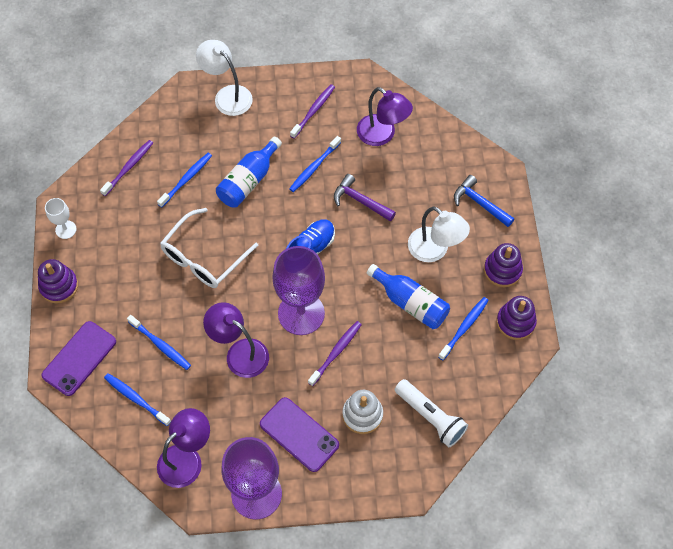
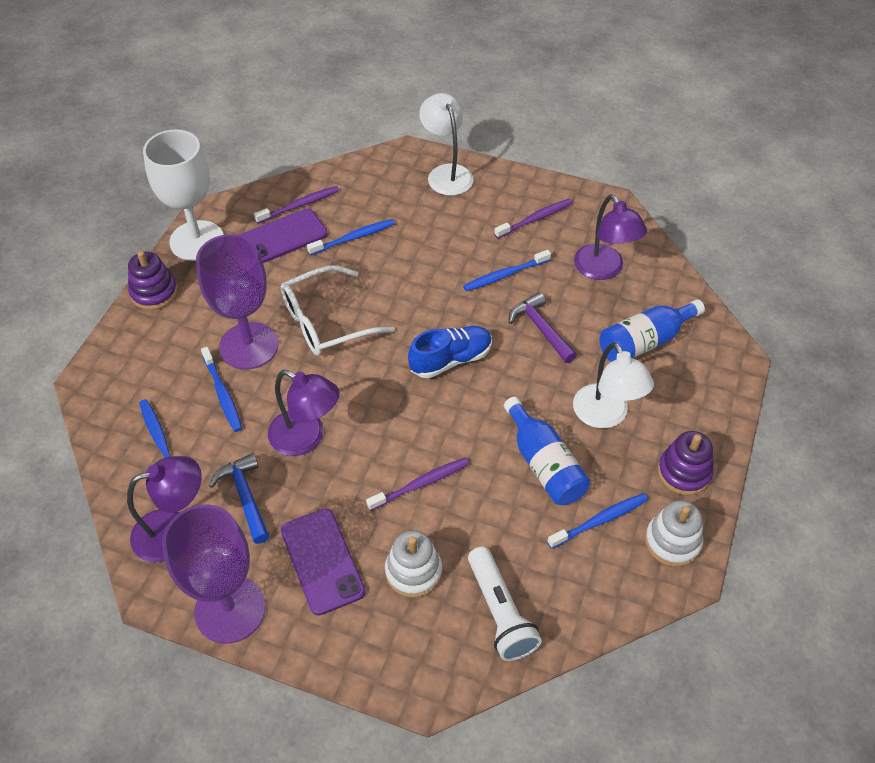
camera: 25 degrees right, 10 degrees down
purple phone [41,321,116,396] -> purple phone moved to [240,208,328,263]
white goblet [45,198,76,239] -> white goblet [143,129,224,261], size x2.16
purple lamp [203,302,269,378] -> purple lamp turned 150 degrees clockwise [268,370,340,456]
blue bottle [216,137,282,207] -> blue bottle moved to [599,299,705,362]
purple goblet [272,246,325,335] -> purple goblet moved to [196,234,278,370]
blue hammer [454,175,514,227] -> blue hammer moved to [209,453,269,544]
purple stacking toy [496,296,537,340] -> white stacking toy [645,500,703,567]

